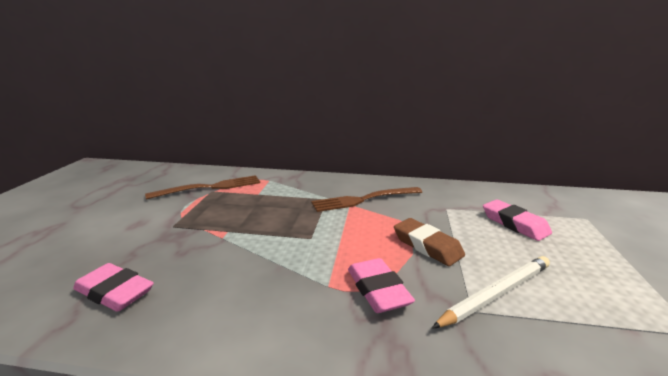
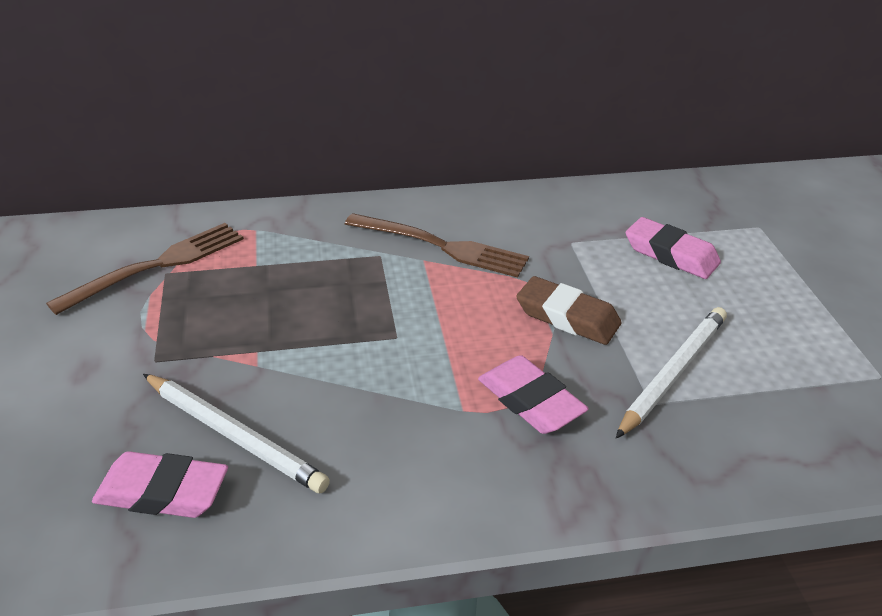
camera: 20 degrees left, 15 degrees up
brown fork [311,187,422,212] -> brown fork turned 120 degrees counterclockwise [345,213,529,278]
none -> white pencil [143,374,330,493]

